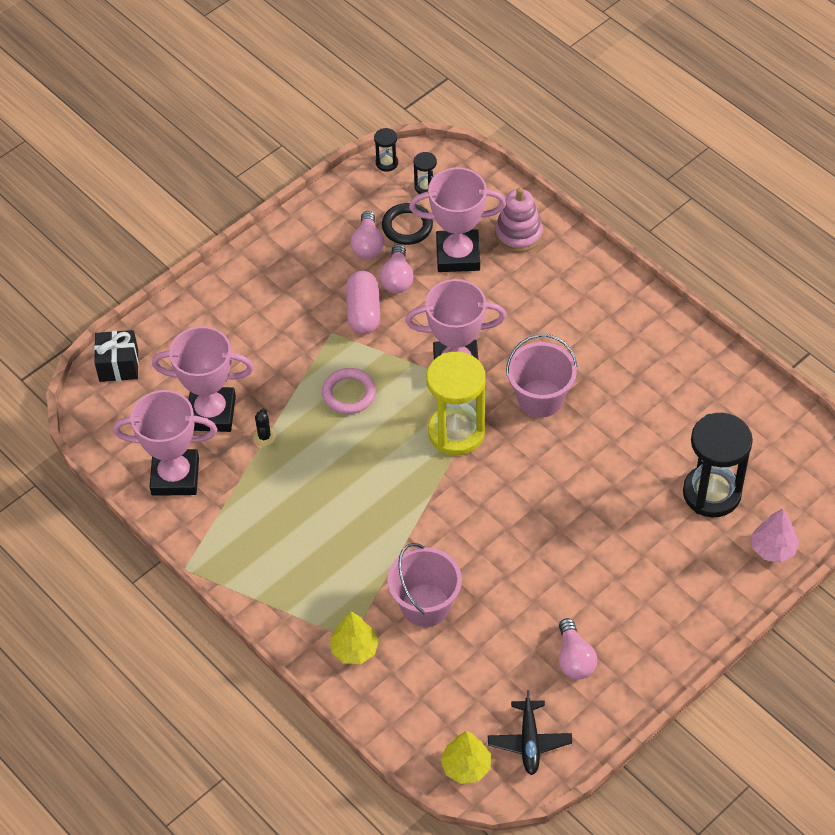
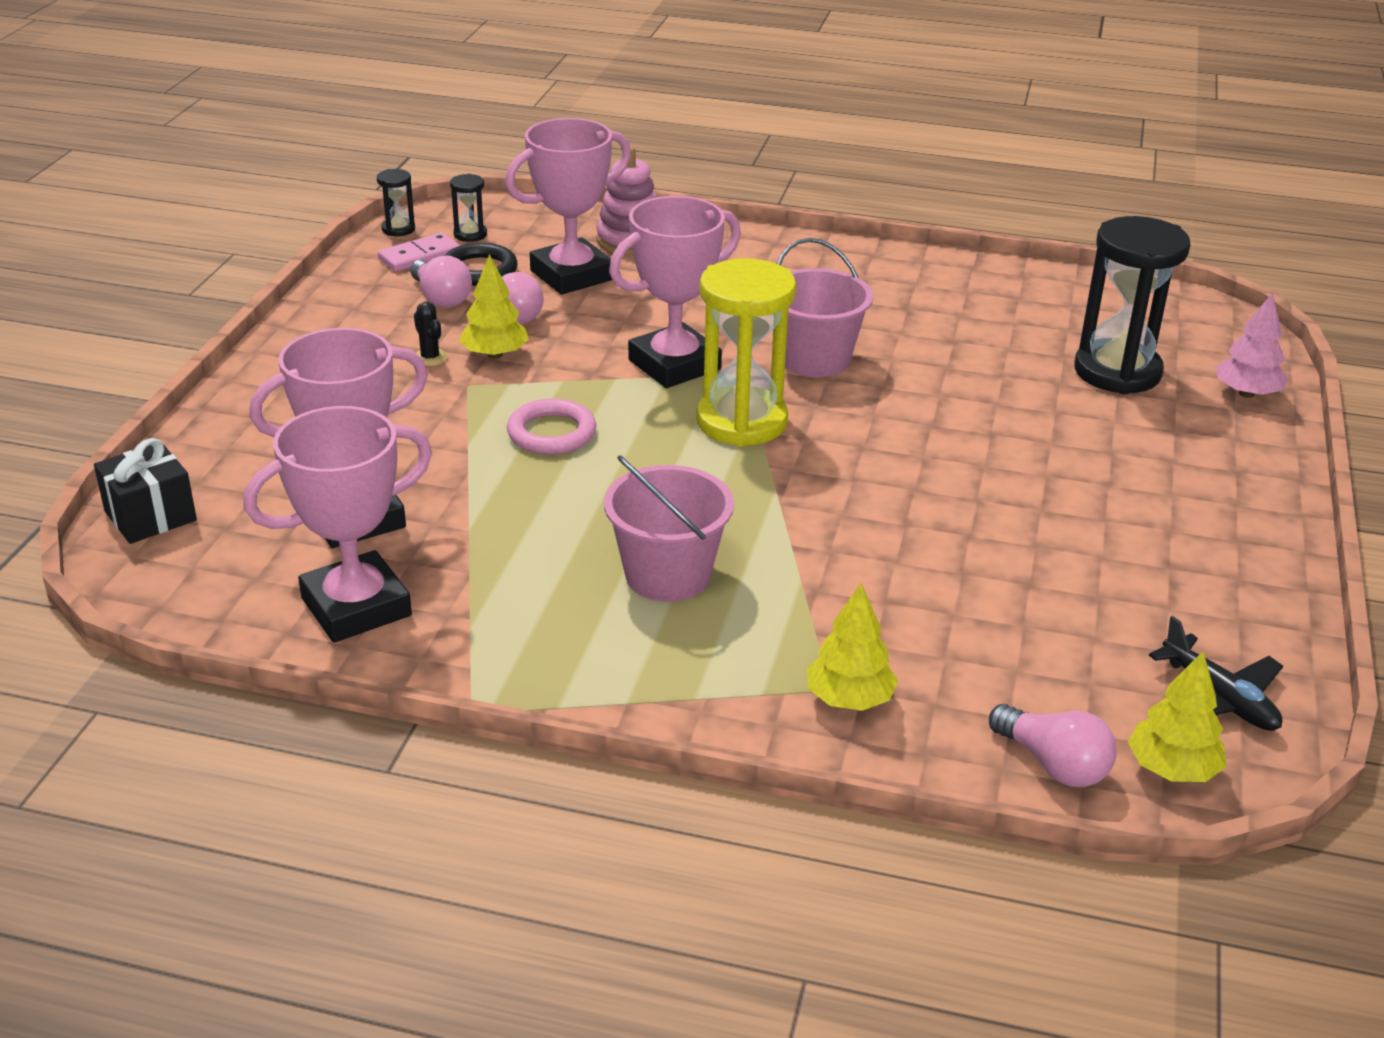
camera: 35 degrees left, 20 degrees down
black cactus [253,409,276,446] -> black cactus moved to [414,302,448,366]
pink capsule [346,271,380,334] -> yellow tree [459,254,529,359]
pink bucket [387,543,462,627] -> pink bucket moved to [604,455,734,602]
pink light bulb [559,618,597,680] -> pink light bulb moved to [989,704,1117,787]
none -> pink domino [378,233,460,272]

